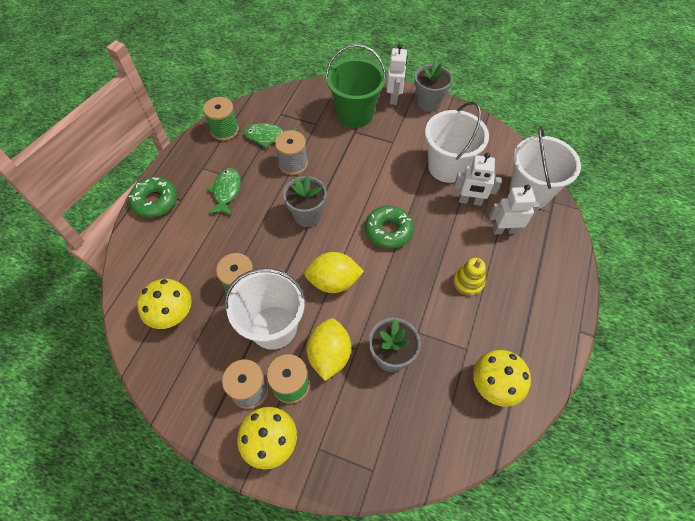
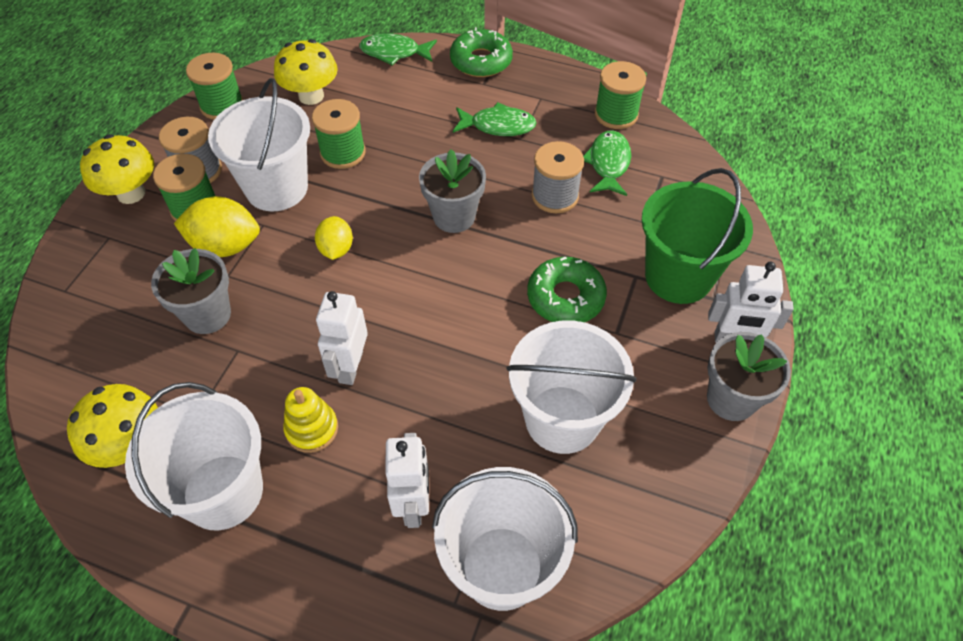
camera: 90 degrees right, 5 degrees down
yellow lemon [304,252,364,293] -> yellow lemon [315,216,353,260], size x0.63
green donut [365,206,414,249] -> green donut moved to [527,256,607,322]
white robot [454,153,502,206] -> white robot moved to [316,291,368,385]
none -> white bucket [125,382,263,530]
none -> green spool [186,53,243,120]
none -> green fish [359,33,437,66]

